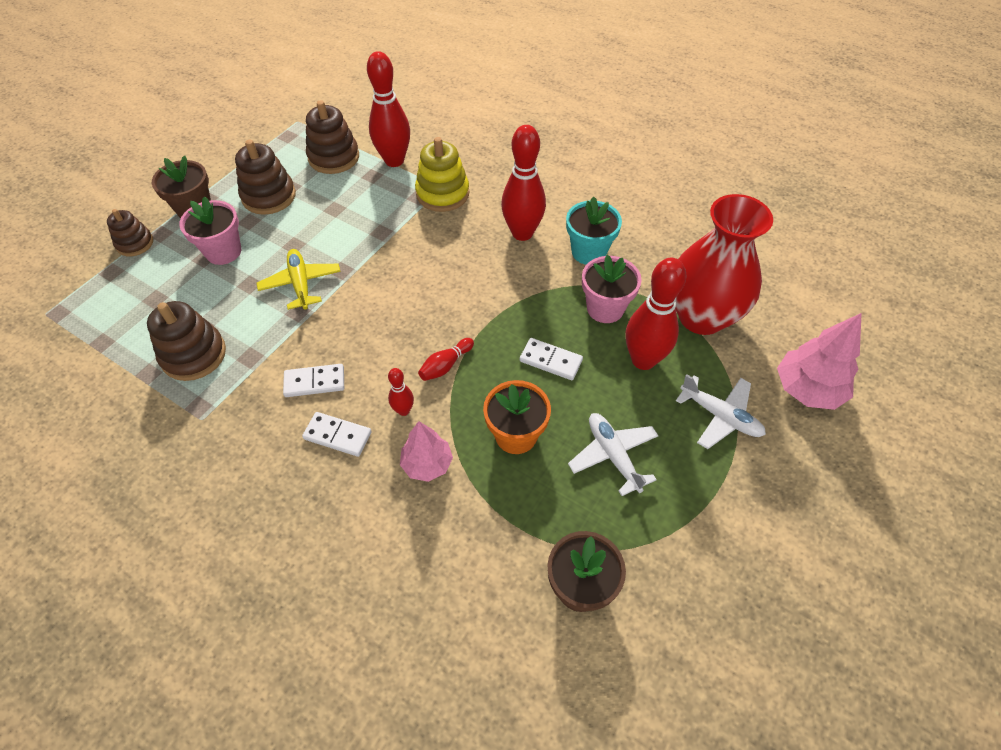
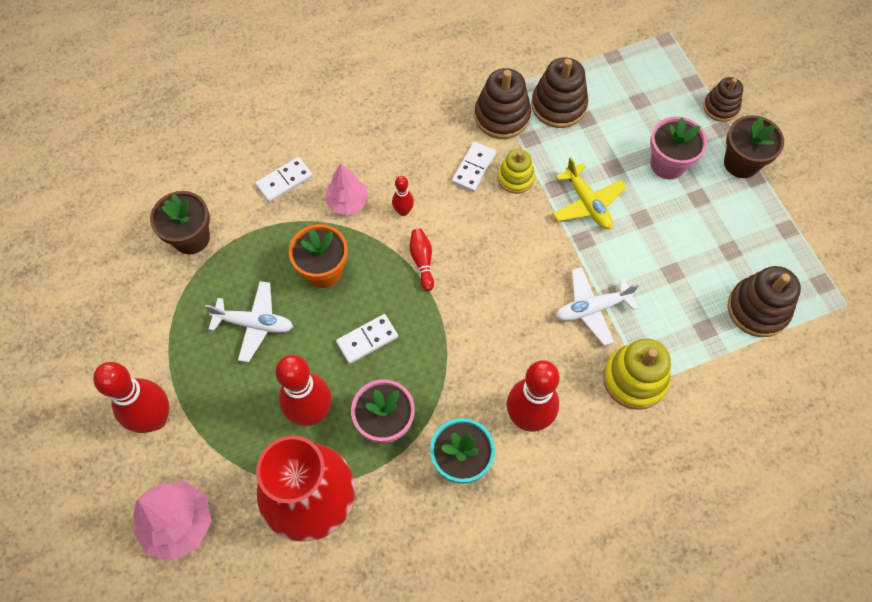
camera: 125 degrees right, 10 degrees up
brown stacking toy [235,140,296,215] -> brown stacking toy moved to [474,68,531,139]
yellow plane [257,249,341,310] -> yellow plane turned 45 degrees clockwise [552,157,627,229]
white domino [302,412,372,457] -> white domino moved to [255,157,313,202]
red bowling pin [367,51,410,167] -> red bowling pin moved to [93,362,169,433]
white plane [676,374,766,449] -> white plane moved to [556,267,639,346]
none -> yellow stacking toy [497,149,535,194]

